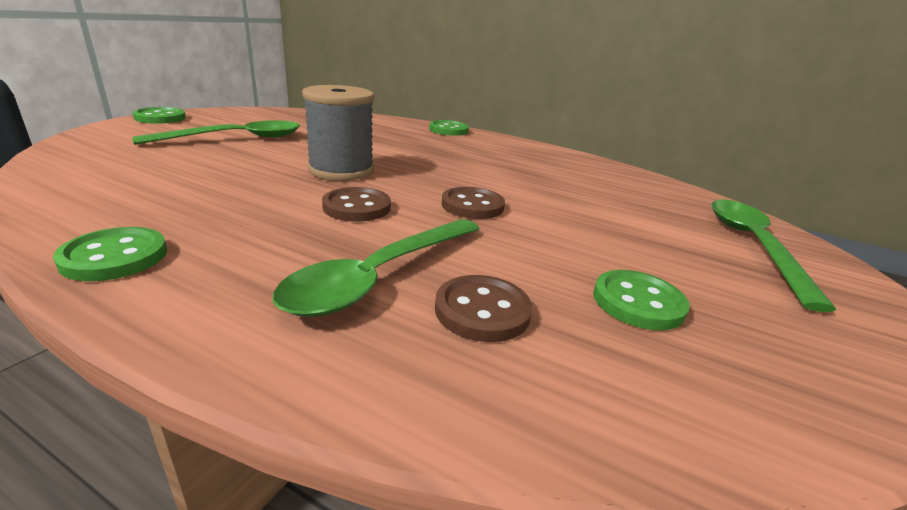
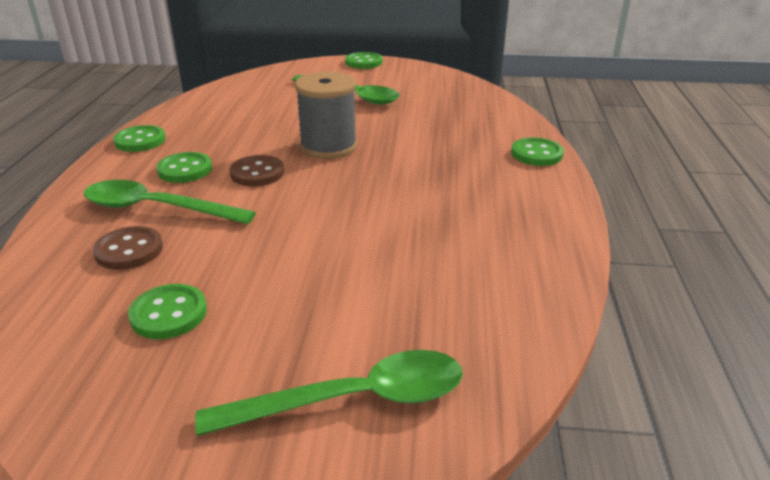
camera: 70 degrees right, 5 degrees up
brown button [442,187,505,219] -> none
none -> green button [156,152,212,183]

